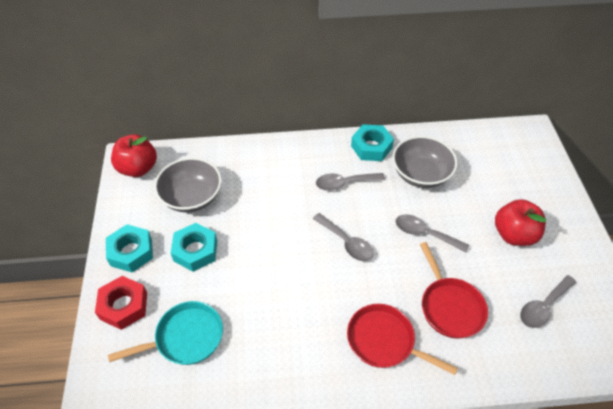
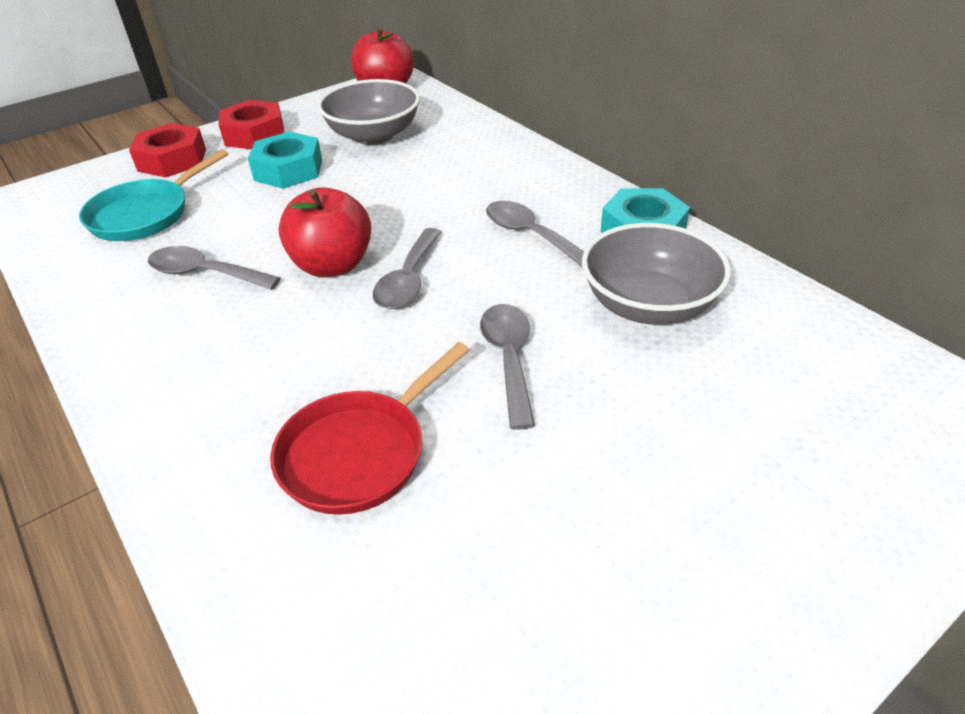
camera: 60 degrees right, 10 degrees down
turquoise nut [106,224,153,272] -> red nut [219,100,284,149]
turquoise pan [108,301,223,365] -> turquoise pan turned 90 degrees clockwise [79,149,228,241]
red pan [347,304,458,375] -> none
red apple [495,199,546,246] -> red apple moved to [278,187,371,277]
grey spoon [520,275,577,328] -> grey spoon moved to [148,246,281,290]

